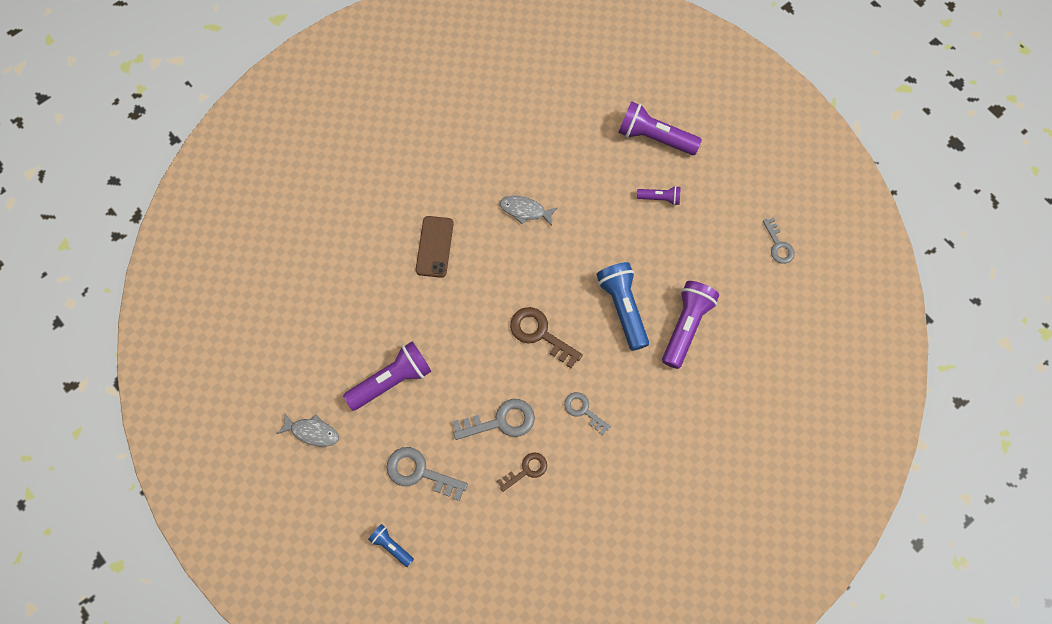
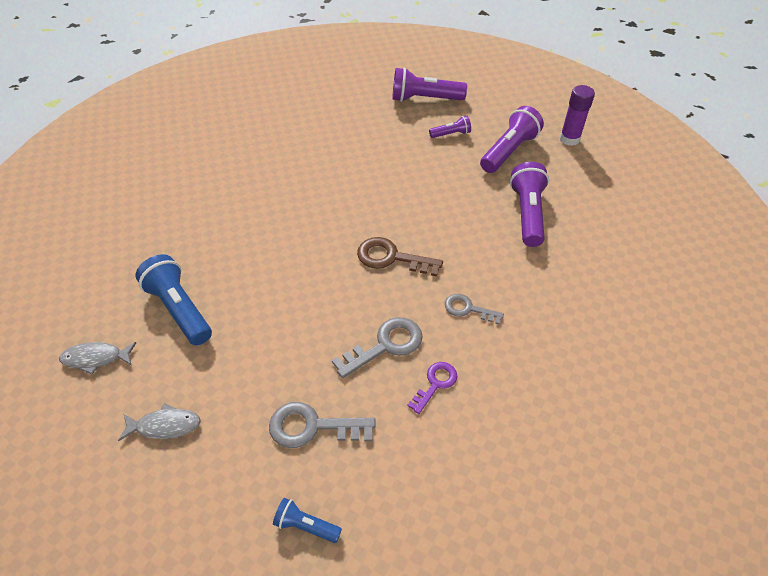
camera: 20 degrees left, 20 degrees down
purple flashlight [343,342,431,411] -> purple flashlight moved to [480,106,544,173]
brown phone [416,216,454,278] -> none
brown key [497,453,547,492] -> purple key [407,362,457,414]
grey fish [500,196,558,226] -> grey fish moved to [59,342,136,375]
blue flashlight [596,262,649,351] -> blue flashlight moved to [135,254,212,345]
grey key [763,217,795,264] -> purple glue stick [560,85,595,146]

